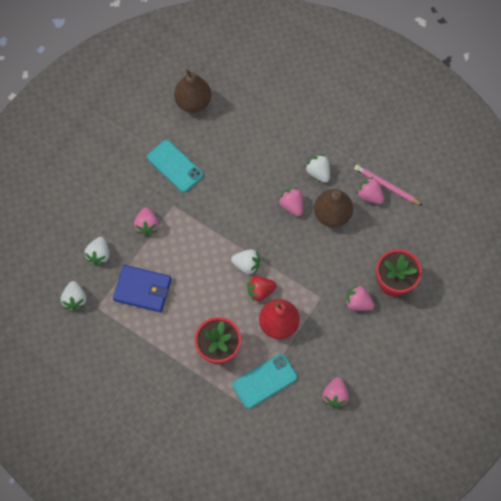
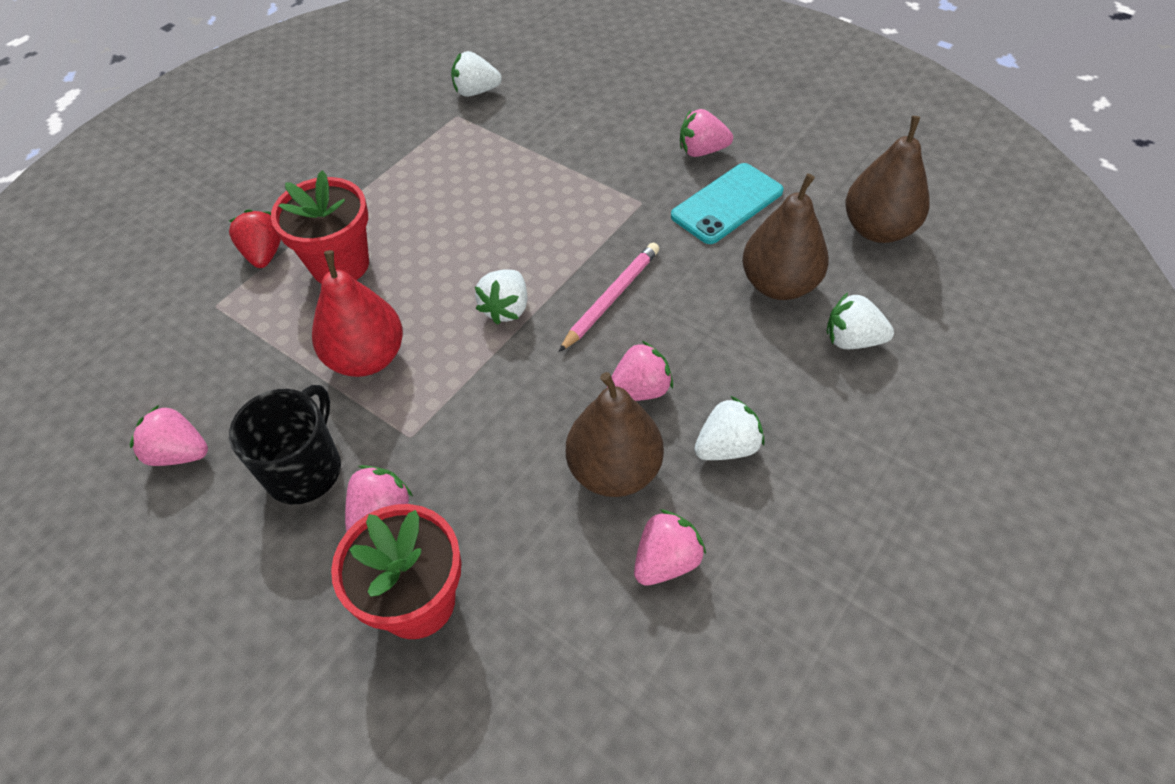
camera: 95 degrees right, 15 degrees down
white strawberry [84,237,109,265] -> white strawberry moved to [827,293,894,349]
blue wallet [113,265,172,312] -> none
pink strawberry [134,207,159,236] -> pink strawberry moved to [680,109,733,157]
turquoise phone [232,354,298,409] -> none
red strawberry [247,276,277,301] -> red strawberry moved to [229,209,281,268]
pink pencil [354,165,423,206] -> pink pencil moved to [559,243,659,352]
none -> black mug [229,385,341,504]
none -> brown pear [742,174,829,300]

